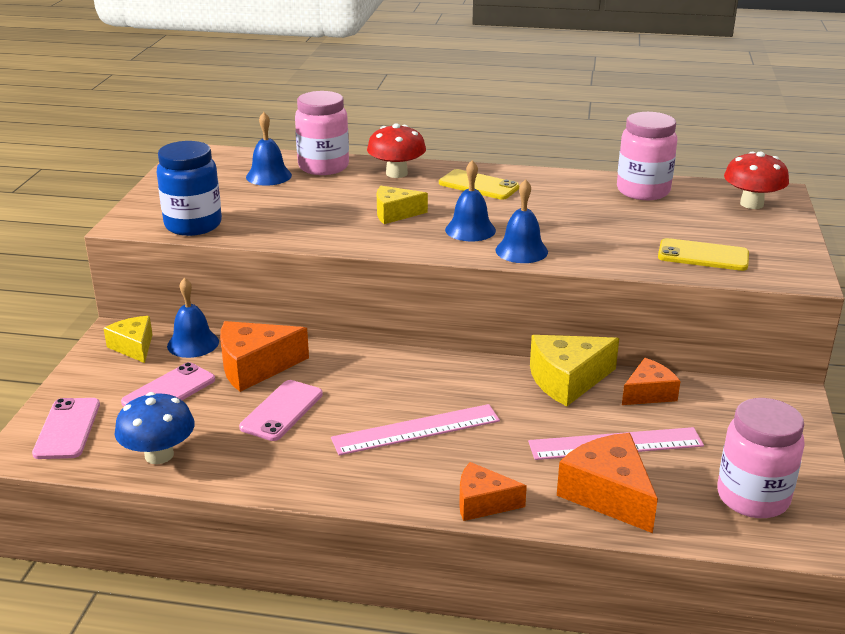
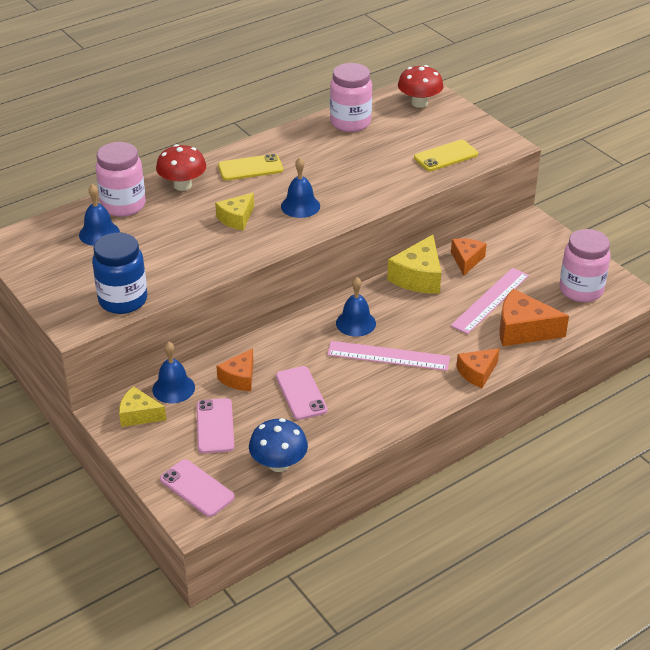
camera: 45 degrees left, 10 degrees up
orange cheese [220,321,309,392] -> orange cheese [217,348,254,391], size x0.64
pink ruler [331,404,500,456] -> pink ruler turned 75 degrees clockwise [327,341,450,371]
blue bell [495,179,548,263] -> blue bell moved to [336,277,376,337]

